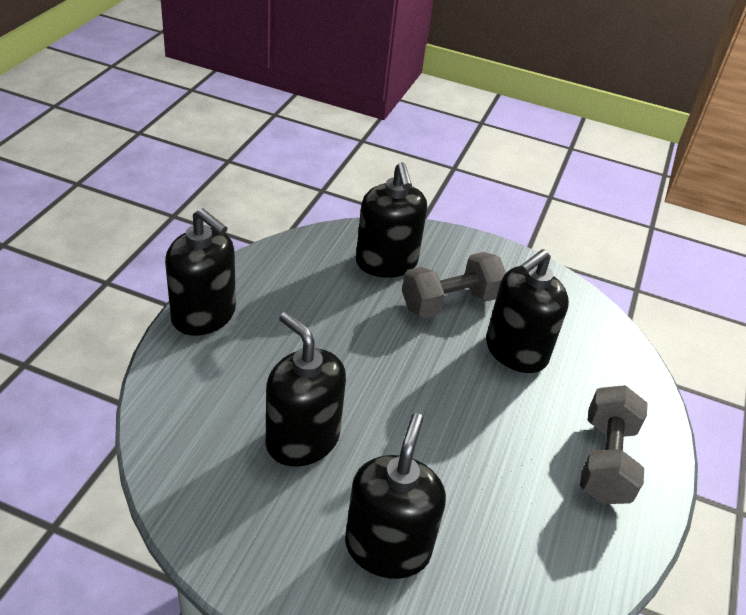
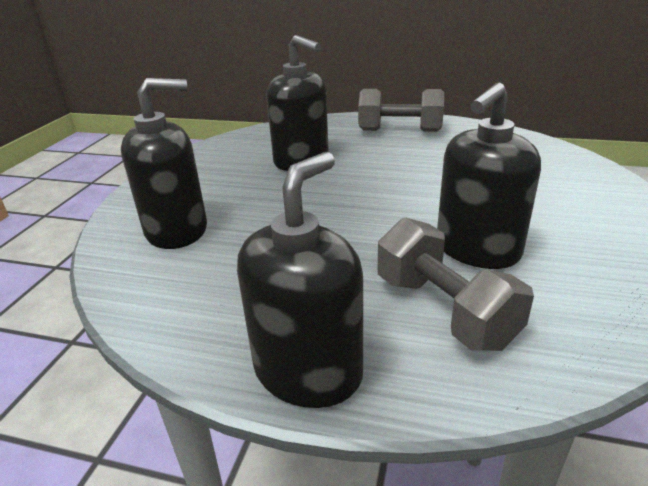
camera: 90 degrees left, 10 degrees down
black soap dispenser [345,413,446,579] -> none
grey dumbbell [402,252,506,318] -> grey dumbbell moved to [378,217,534,351]

